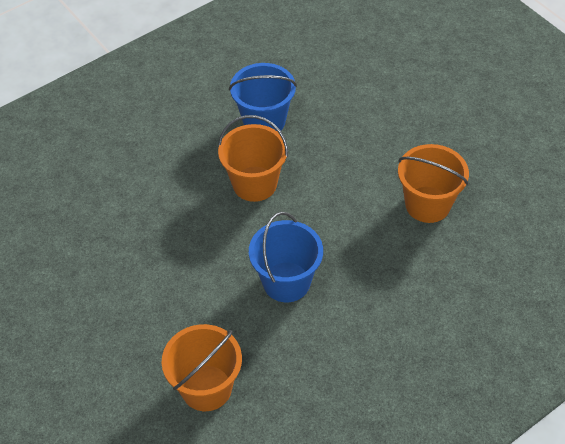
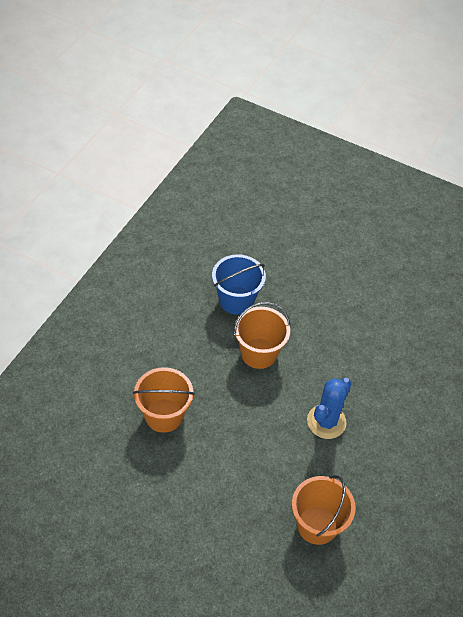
camera: 30 degrees left, 0 degrees up
blue bucket [249,212,323,302] -> blue cactus [307,378,352,439]
orange bucket [398,144,469,223] -> orange bucket moved to [133,367,195,433]

